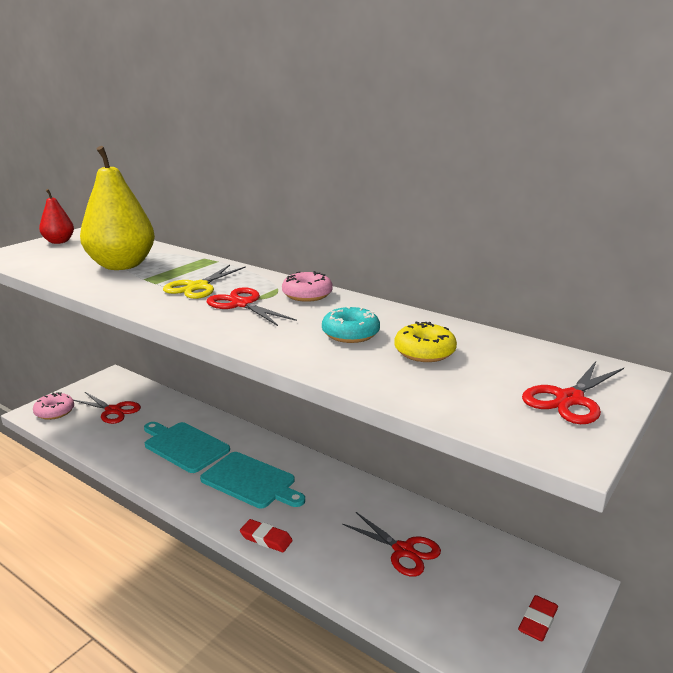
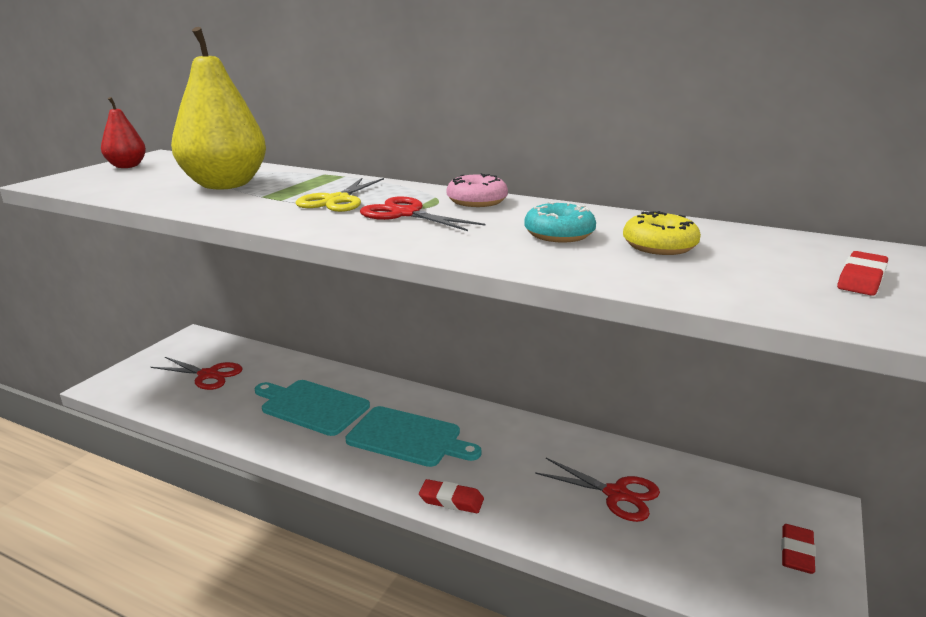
camera: 10 degrees left, 0 degrees up
pink donut [33,392,74,420] -> none
red scissors [522,361,624,424] -> red eraser [837,251,888,296]

